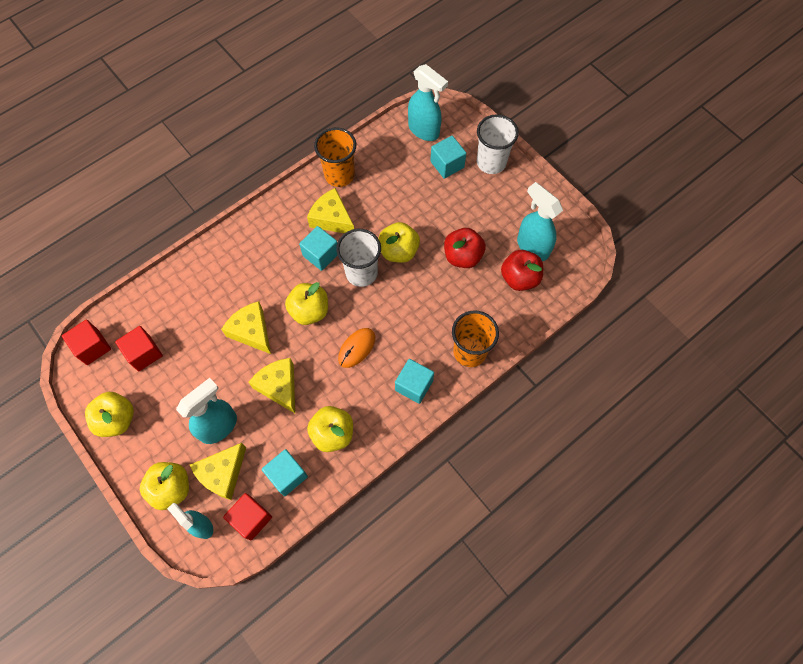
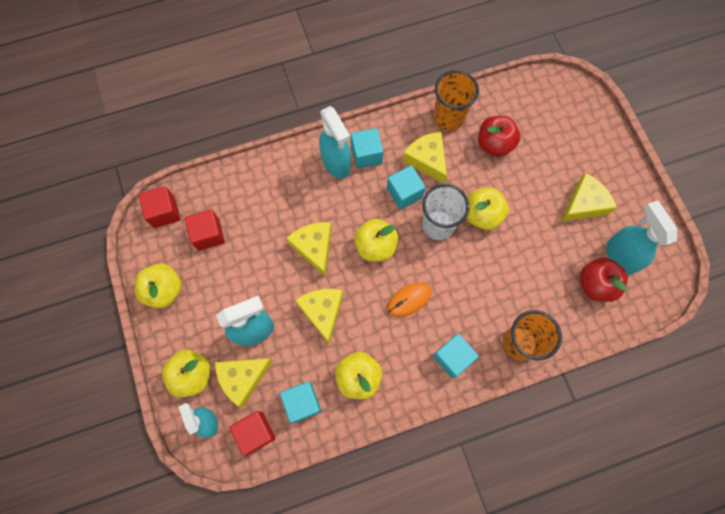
camera: 20 degrees right, 5 degrees up
turquoise spray bottle [408,64,448,141] -> turquoise spray bottle moved to [319,106,351,178]
turquoise cube [430,136,466,179] -> turquoise cube moved to [351,128,383,169]
red apple [444,228,486,268] -> red apple moved to [478,116,520,157]
white cup [477,114,519,174] -> none
none -> yellow cheese [561,173,617,222]

